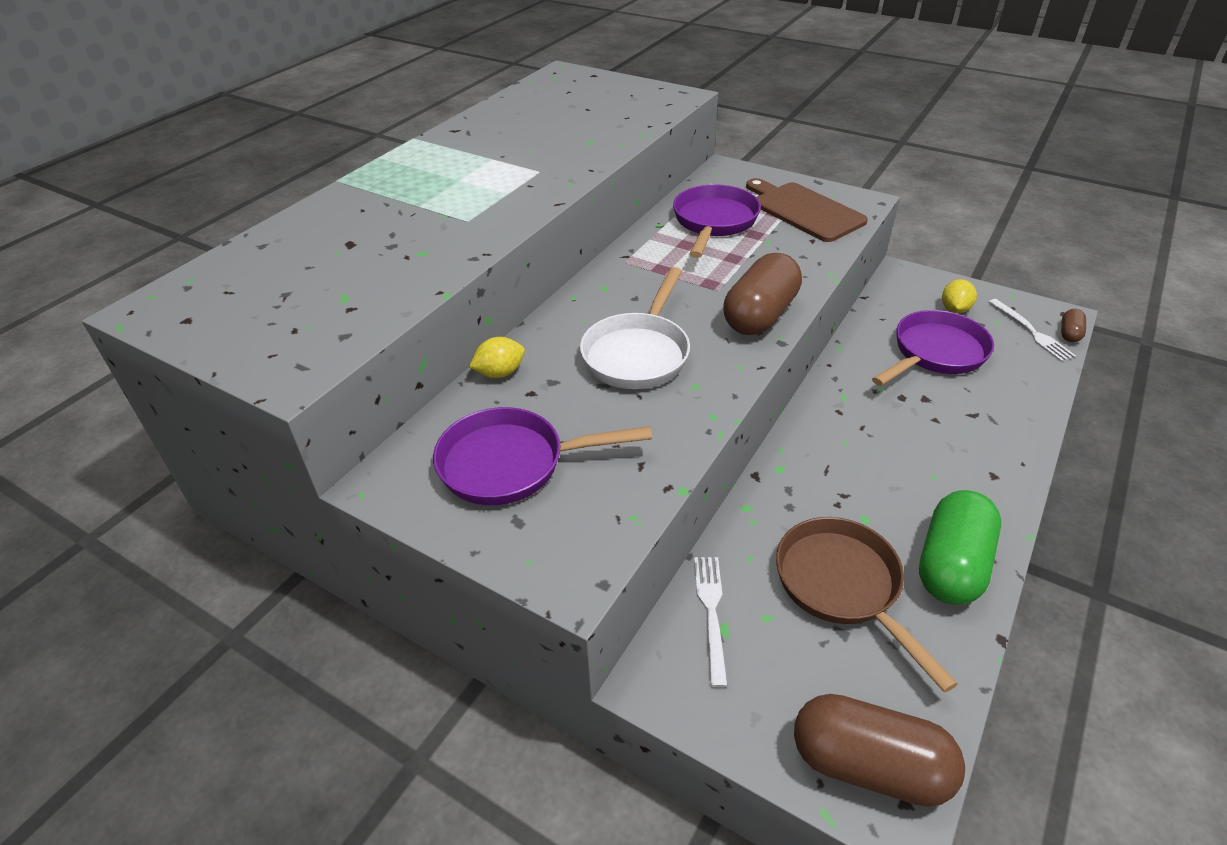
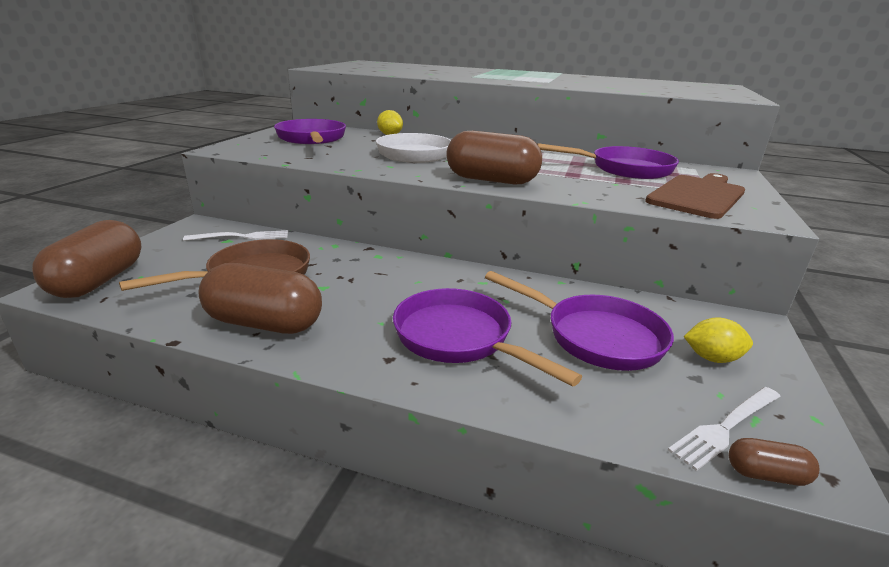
camera: 75 degrees right, 15 degrees down
green capsule [919,490,1001,605] -> brown capsule [198,263,322,334]
none -> purple pan [393,288,582,386]

